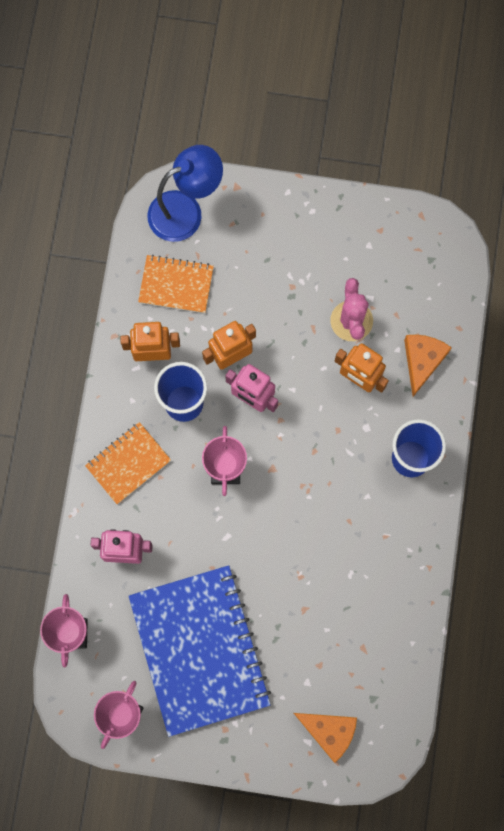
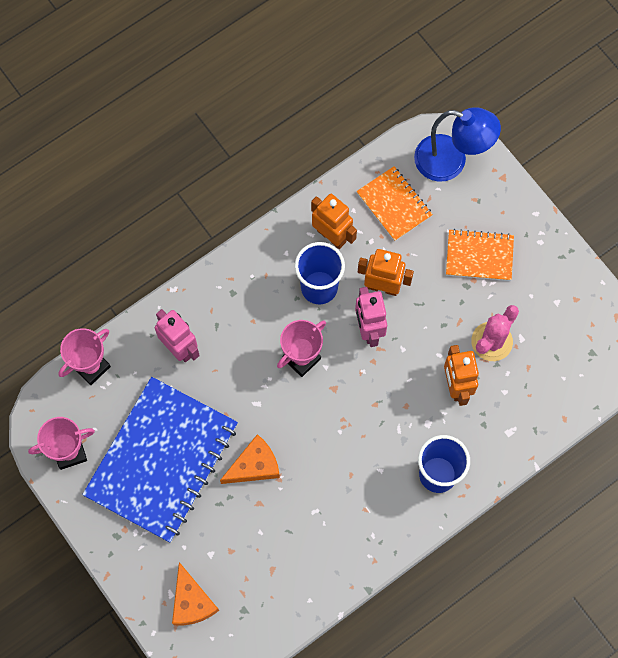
camera: 45 degrees right, 5 degrees down
orange notebook [85,422,171,504] -> orange notebook moved to [446,229,514,281]
orange cheese [404,335,452,397] -> orange cheese moved to [220,434,280,484]

